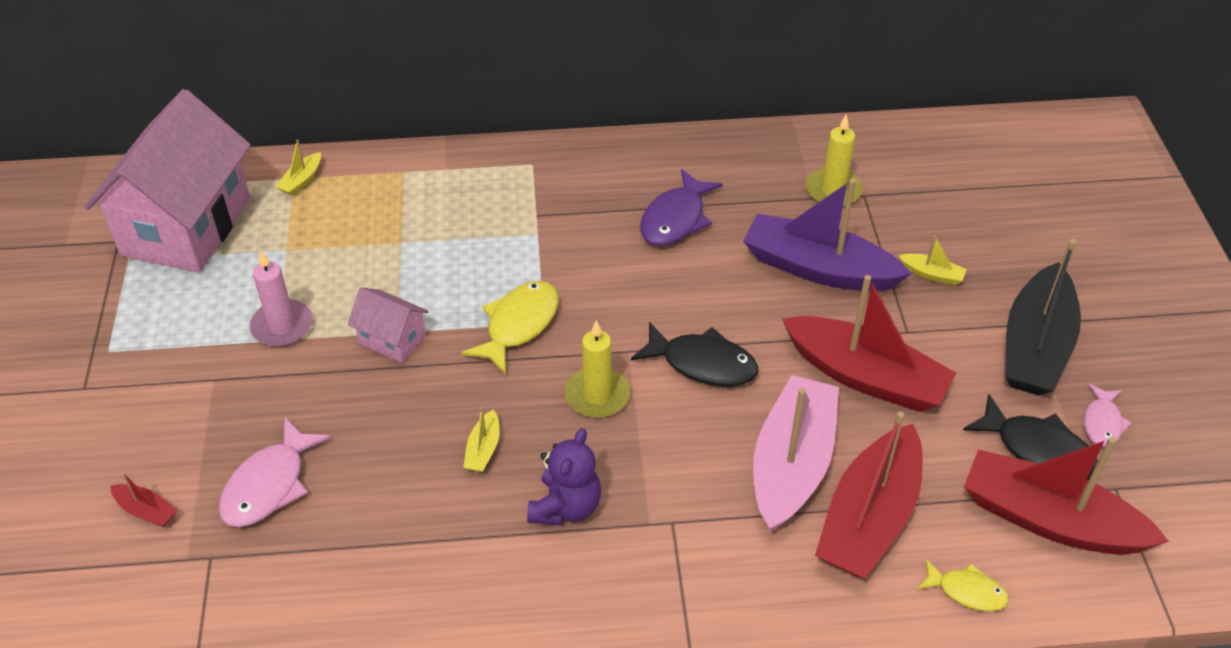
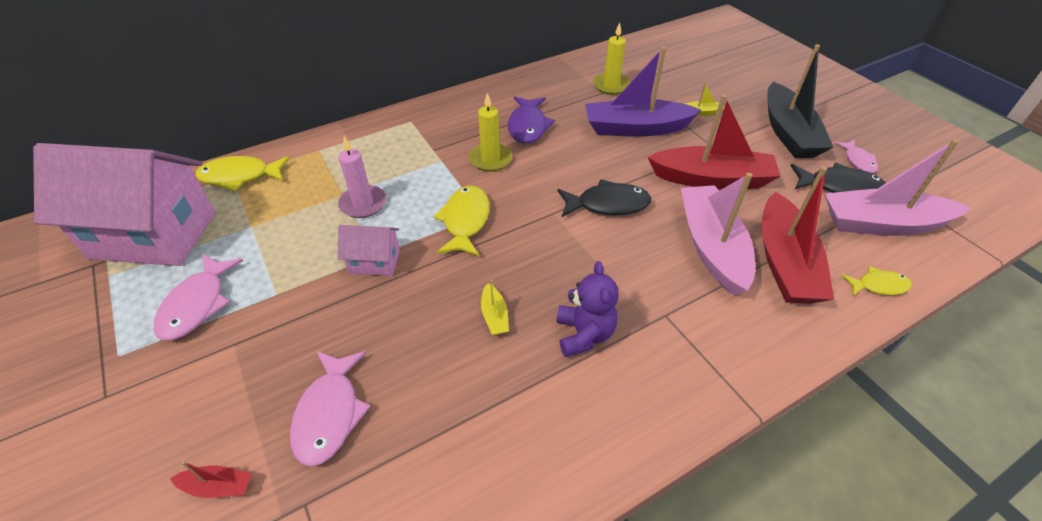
camera: 25 degrees left, 0 degrees up
pink house [84,89,251,273] -> pink house turned 75 degrees counterclockwise [33,143,216,266]
pink candle [249,250,313,347] -> pink candle moved to [338,137,386,218]
yellow boat [275,139,321,196] -> yellow fish [196,156,290,192]
yellow candle [565,320,630,418] -> yellow candle moved to [469,93,512,171]
red boat [964,437,1169,555] -> pink boat [825,139,971,236]
none -> pink fish [153,254,243,340]

